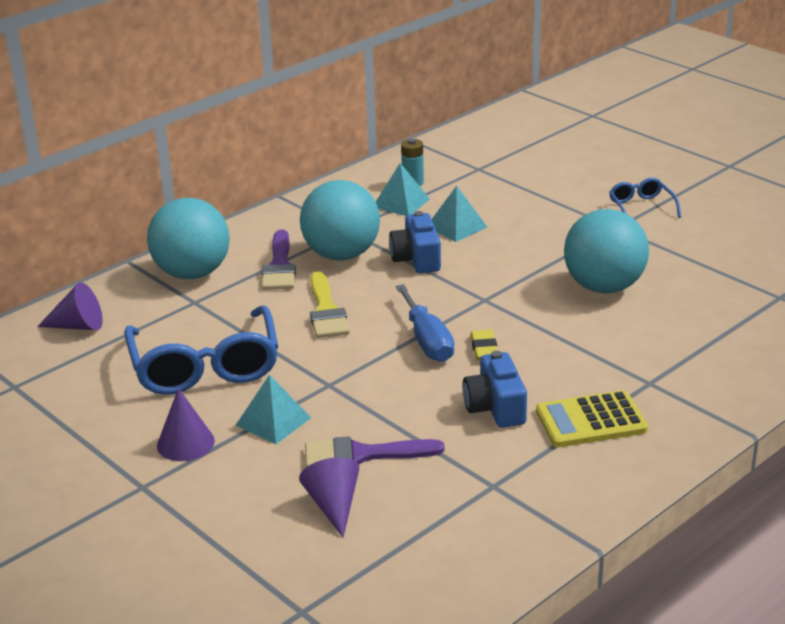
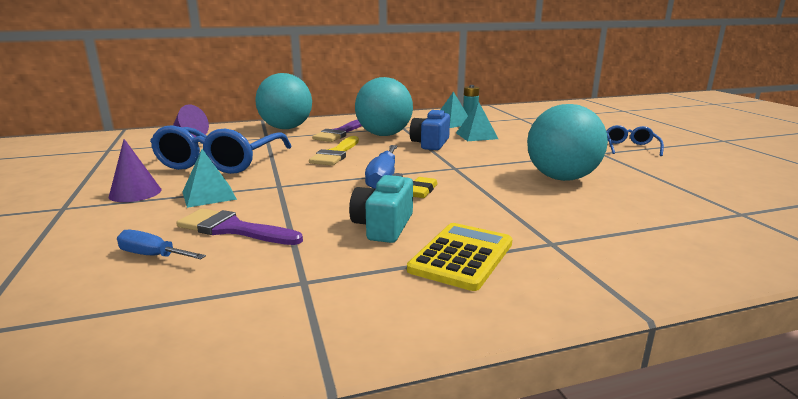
camera: 25 degrees right, 10 degrees down
purple cone [299,457,359,538] -> blue screwdriver [117,230,206,259]
blue camera [463,350,527,428] -> turquoise camera [349,173,413,243]
yellow calculator [536,390,648,447] -> yellow calculator turned 105 degrees clockwise [407,223,513,291]

